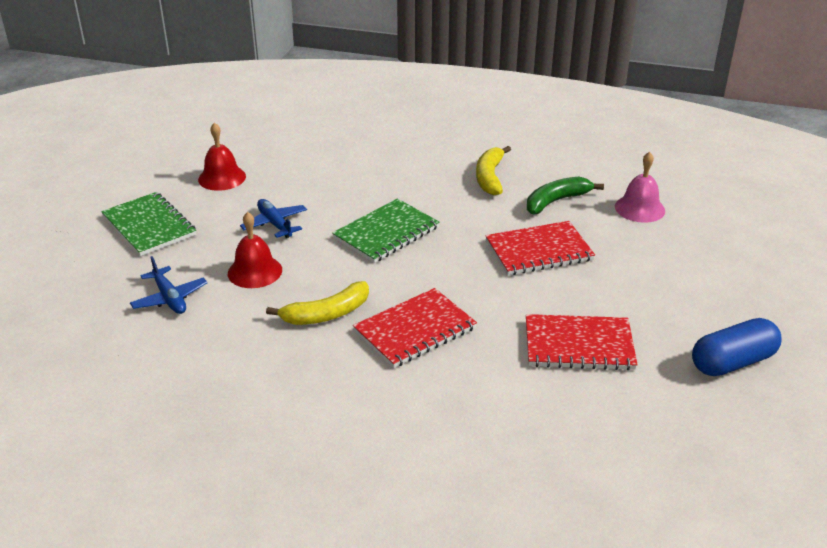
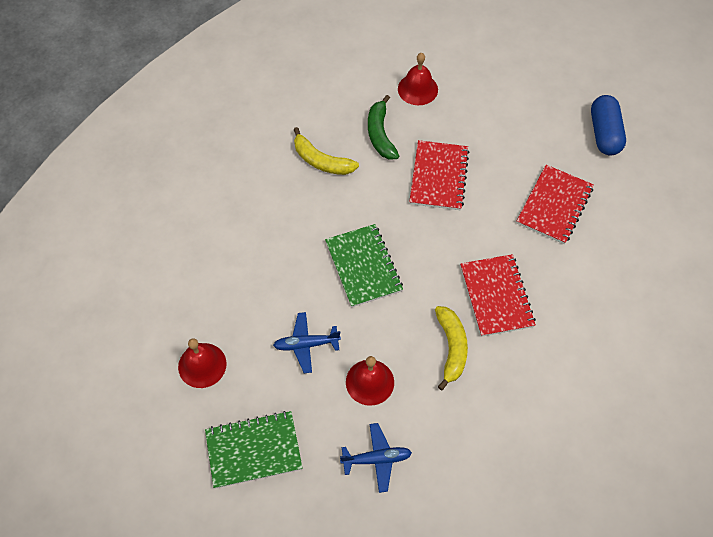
camera: 65 degrees left, 25 degrees up
pink bell [615,152,665,223] -> red bell [398,53,438,105]

